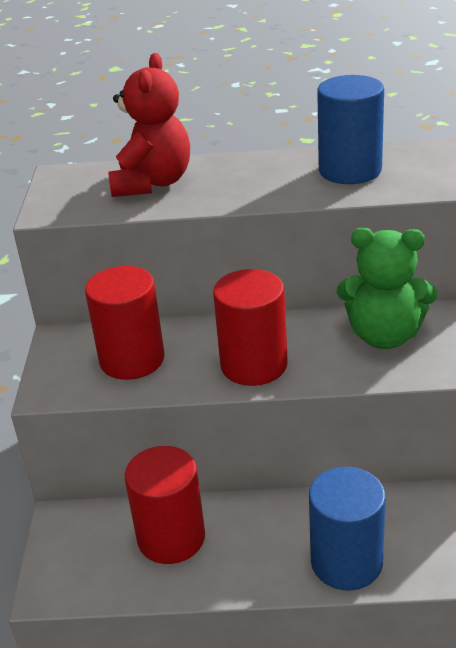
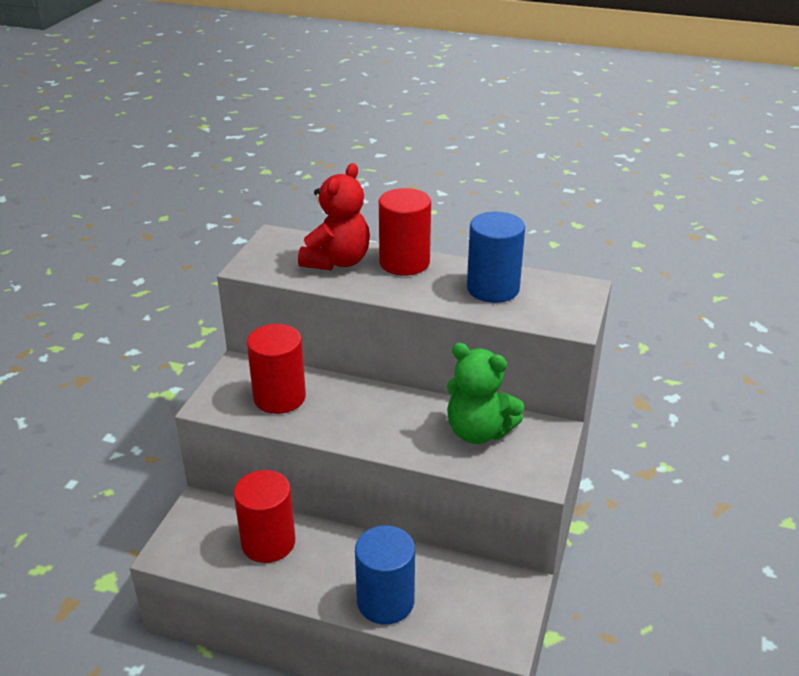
camera: 15 degrees right, 0 degrees up
red cylinder [213,269,288,386] -> red cylinder moved to [379,188,431,275]

